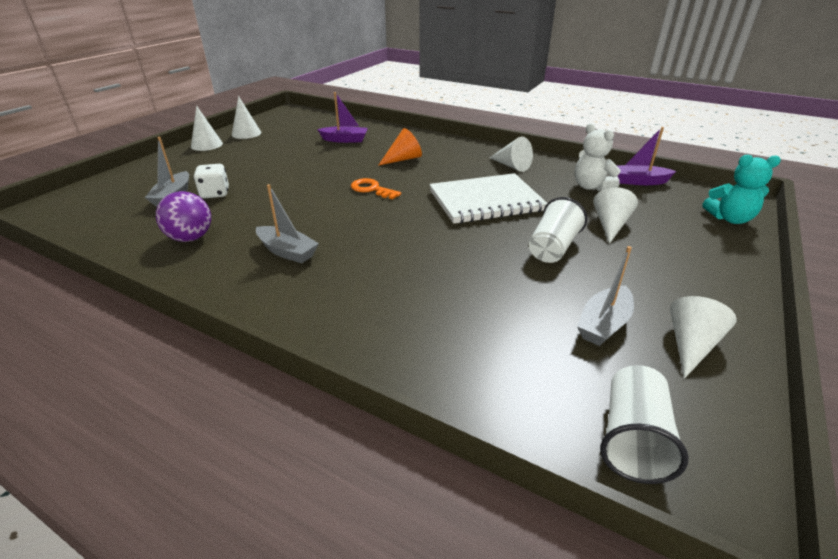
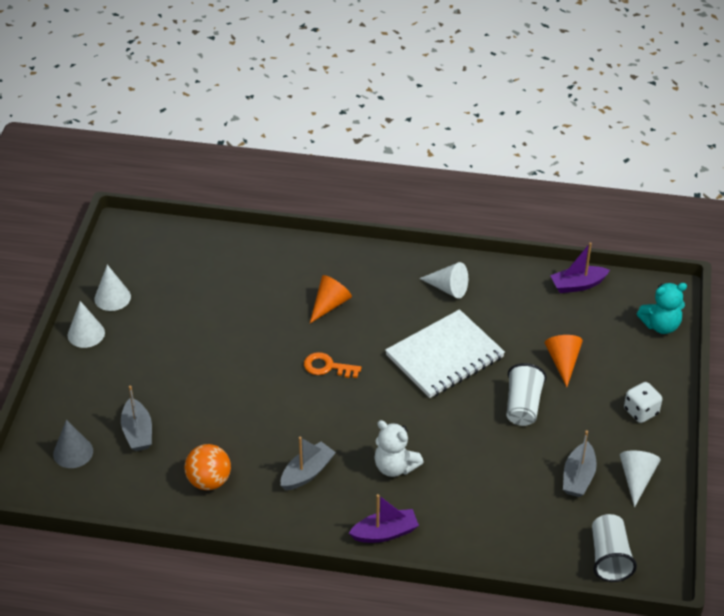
camera: 20 degrees left, 10 degrees up
purple ball [156,191,211,242] -> orange ball [185,444,231,490]
white dice [193,164,229,199] -> white dice moved to [624,382,662,423]
grey boat [256,184,319,263] -> grey boat turned 60 degrees counterclockwise [281,437,336,490]
purple boat [317,92,368,143] -> purple boat moved to [349,494,419,543]
white teddy bear [574,123,621,191] -> white teddy bear moved to [374,420,424,477]
white cone [593,187,638,244] -> orange cone [545,335,583,387]
none -> grey cone [53,420,93,468]

